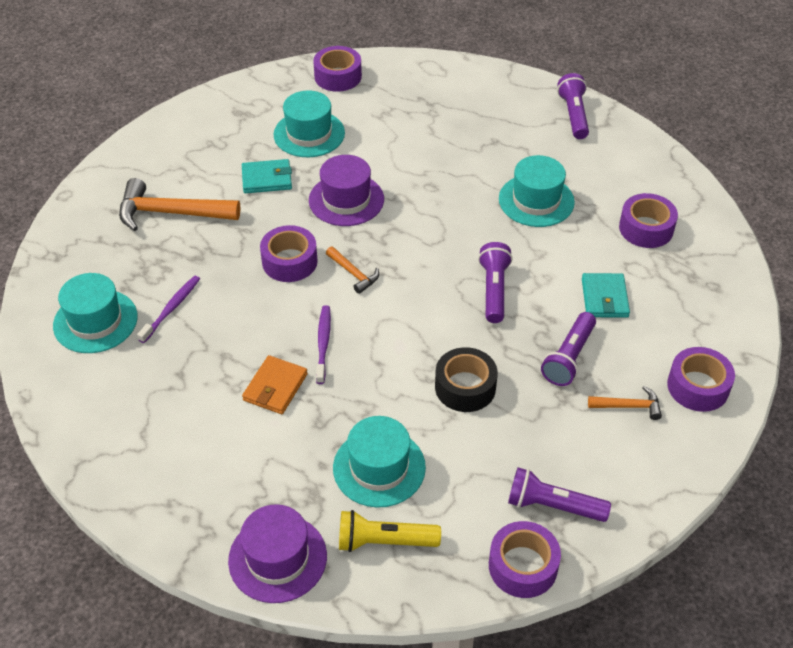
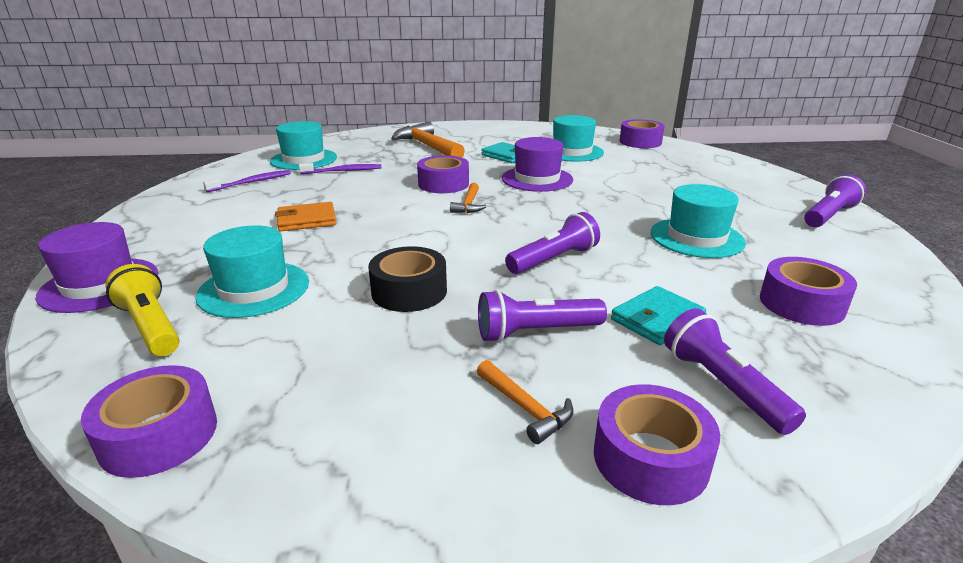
camera: 50 degrees right, 20 degrees down
purple toothbrush [316,305,331,384] -> purple toothbrush moved to [203,170,291,192]
purple flashlight [508,467,611,522] -> purple flashlight moved to [664,308,806,435]

